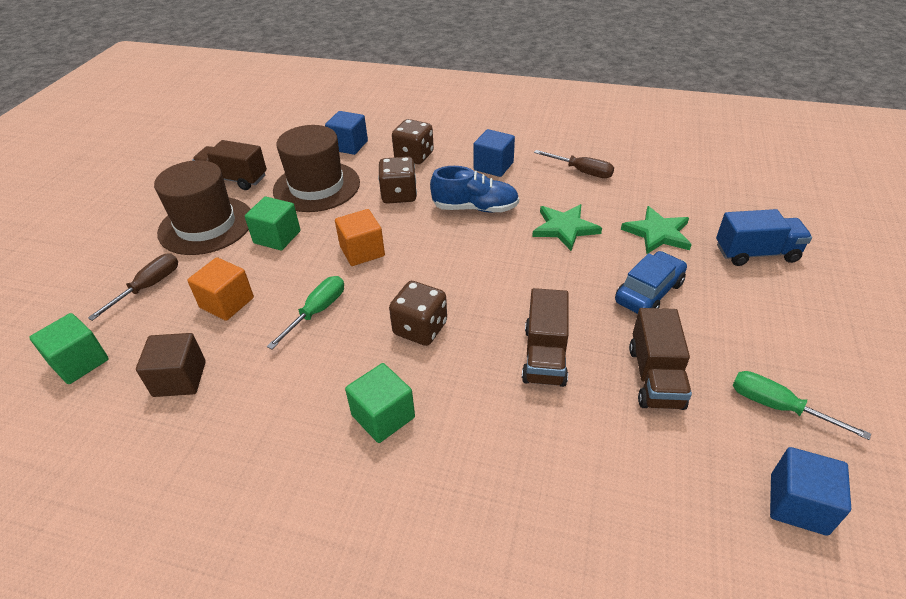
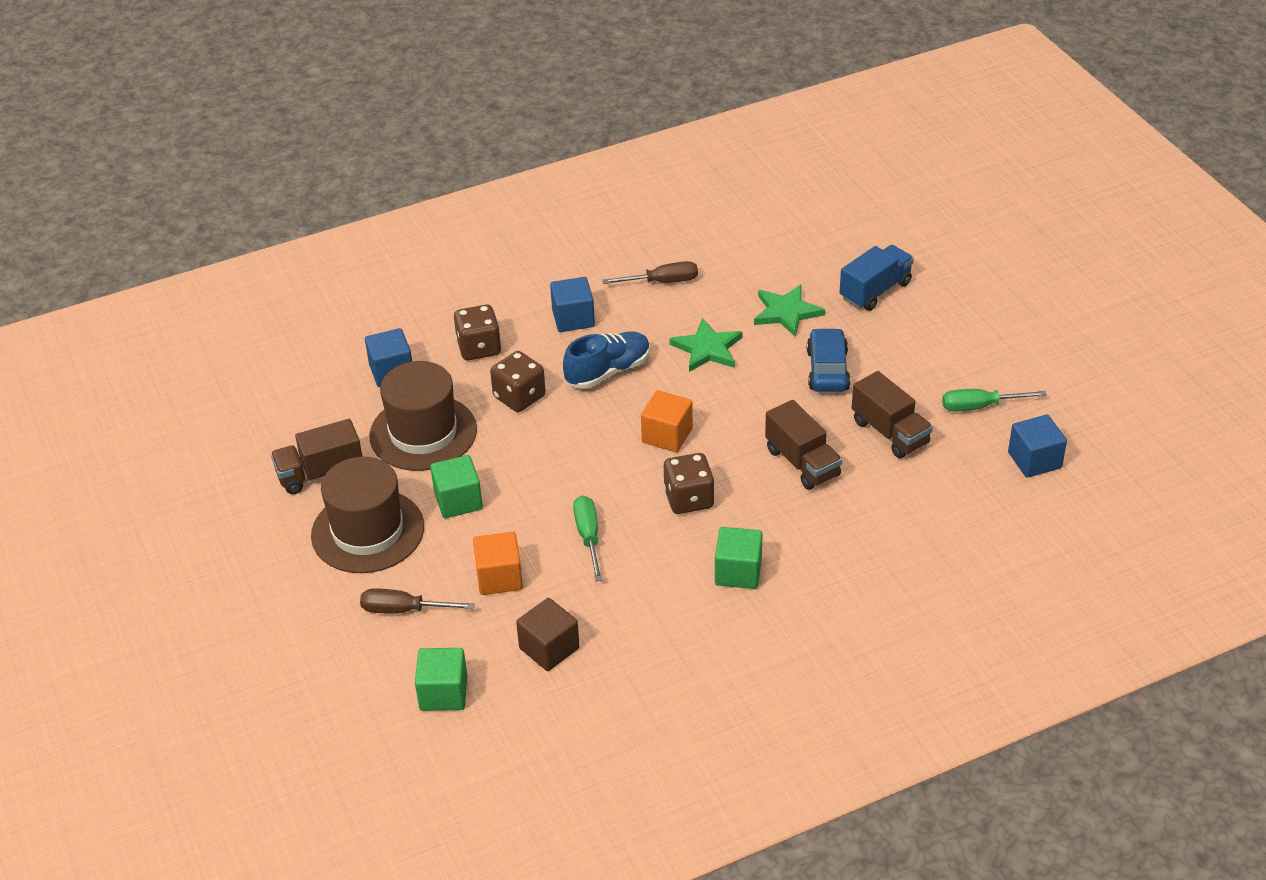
camera: 40 degrees left, 0 degrees up
brown screwdriver [88,254,178,321] -> brown screwdriver turned 75 degrees counterclockwise [360,588,475,614]
orange cube [335,209,385,266] -> orange cube moved to [641,390,693,452]

